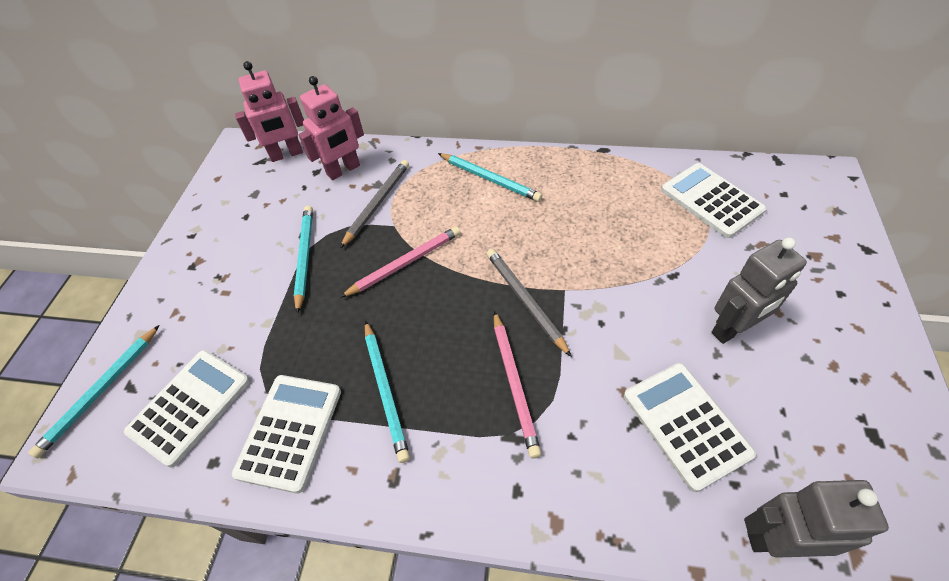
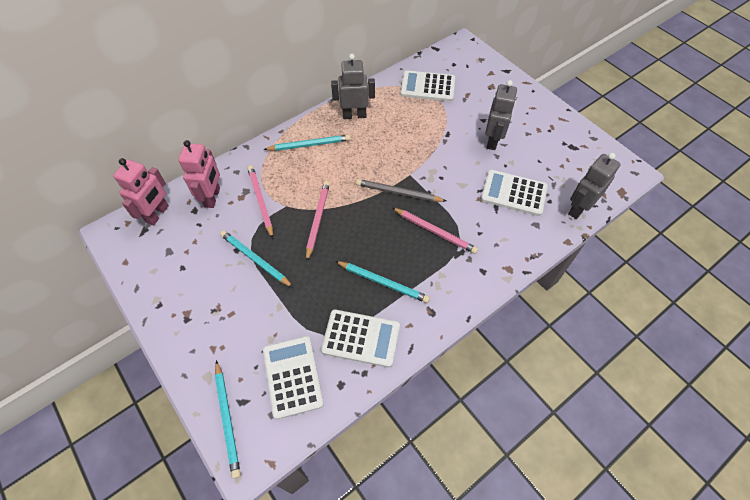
camera: 50 degrees left, 5 degrees up
white calculator [232,375,341,494] -> white calculator turned 135 degrees clockwise [321,310,400,367]
grey pencil [340,160,409,248] -> pink pencil [247,165,273,239]
none -> grey robot [331,54,375,119]

